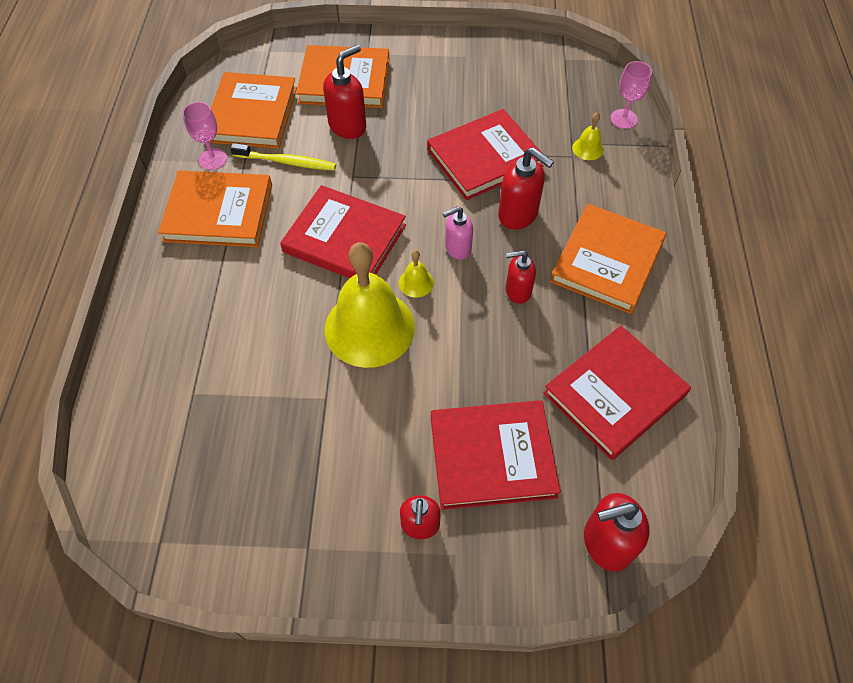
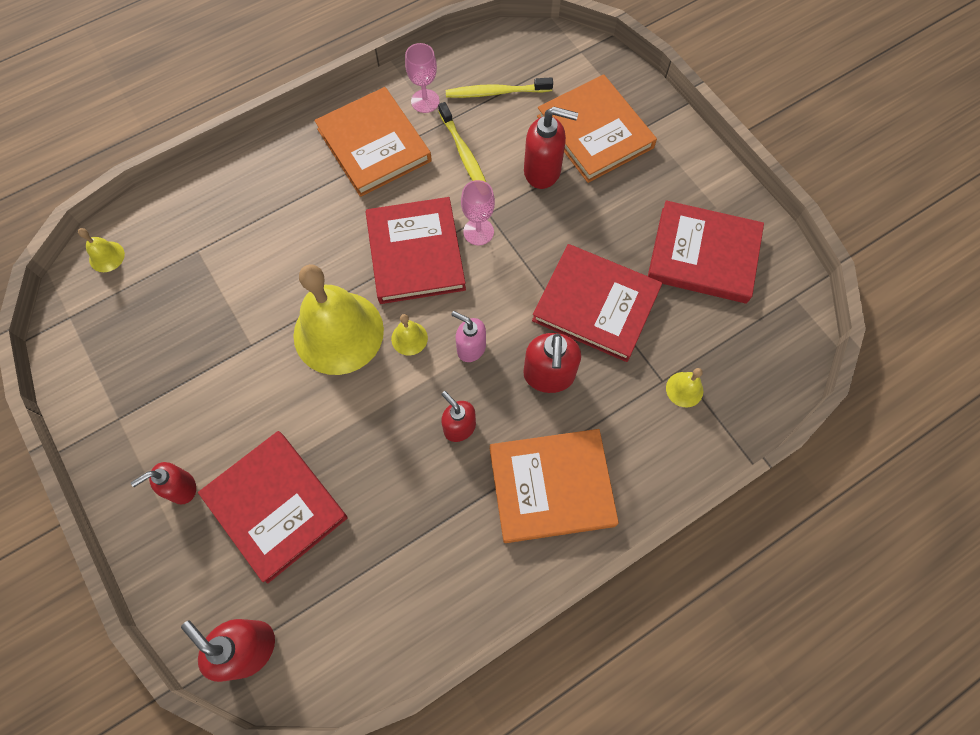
camera: 55 degrees right, 10 degrees up
orange book [210,72,297,149] -> yellow toothbrush [446,77,553,98]
red book [543,326,691,460] -> red book moved to [648,200,764,303]
pink goblet [610,61,652,129] -> pink goblet moved to [461,180,495,245]
none -> yellow bell [78,228,125,272]

